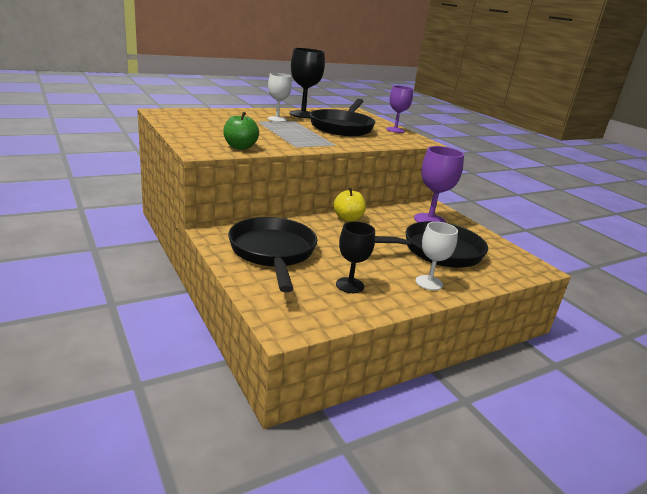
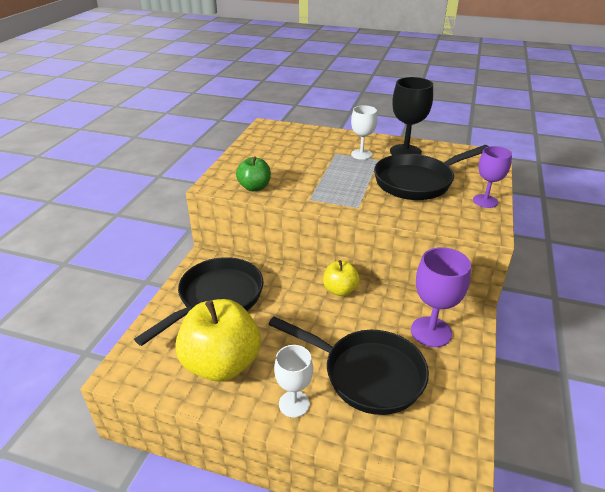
camera: 50 degrees right, 10 degrees up
black goblet [336,221,375,293] -> yellow apple [175,299,261,382]

